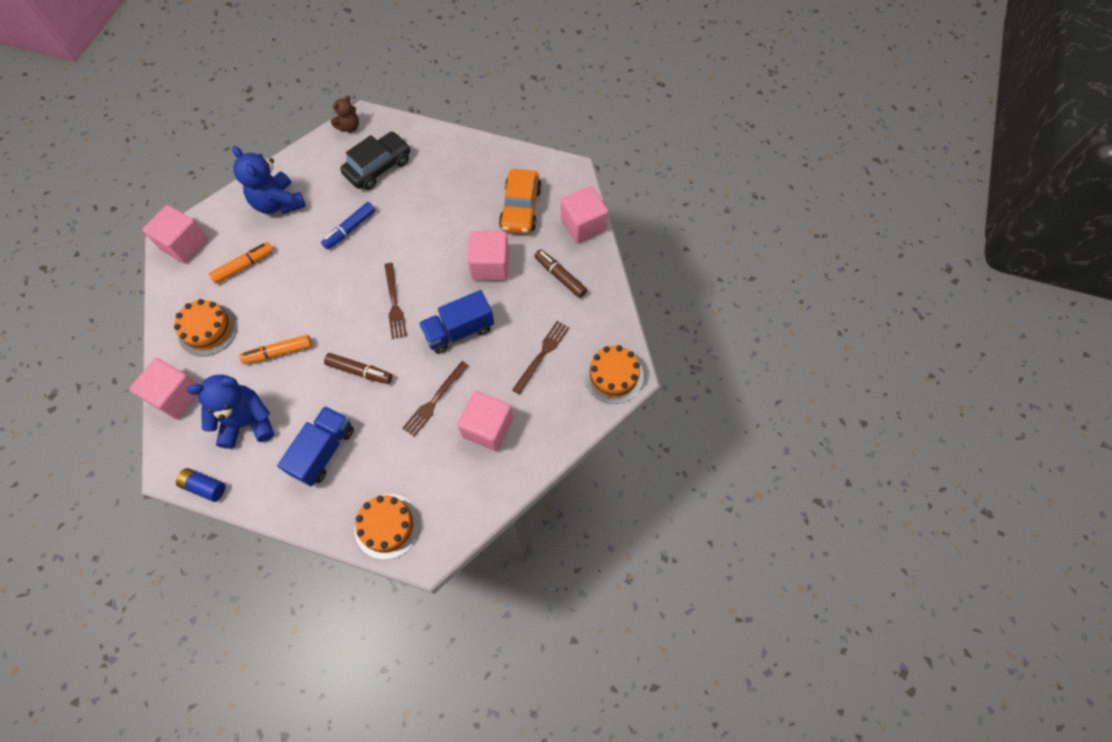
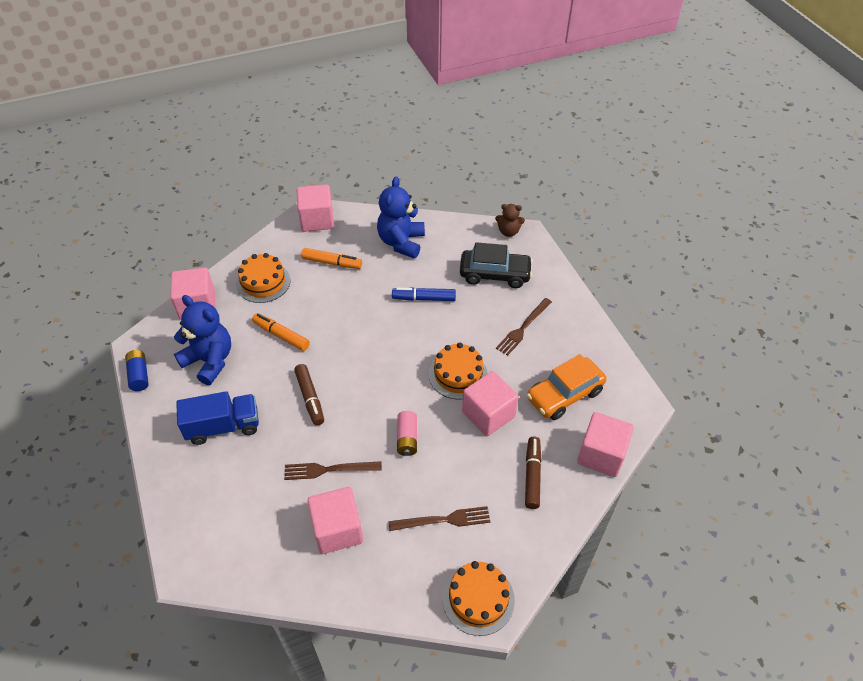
camera: 50 degrees right, 15 degrees down
orange cake [355,494,420,560] -> orange cake moved to [429,343,488,400]
brown fork [384,263,407,339] -> brown fork moved to [496,298,552,356]
blue truck [419,290,494,354] -> pink battery [397,411,417,456]

